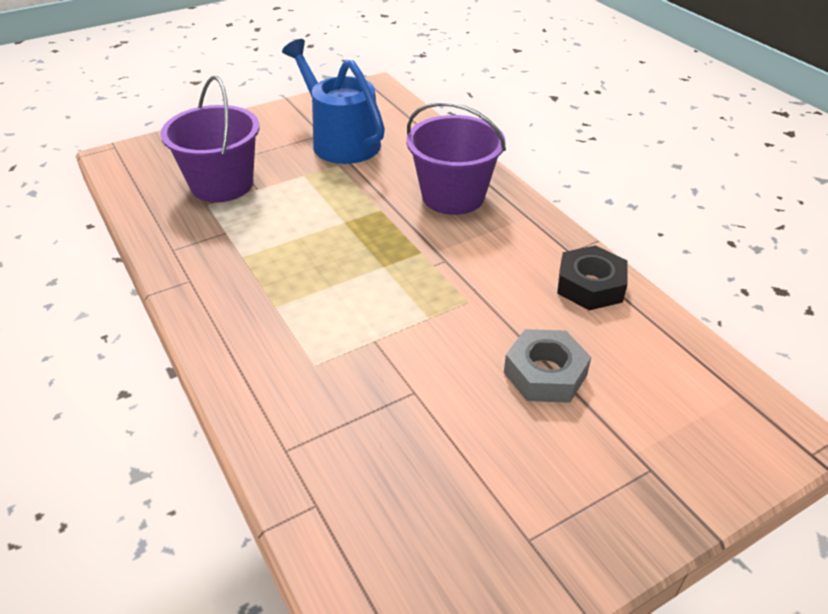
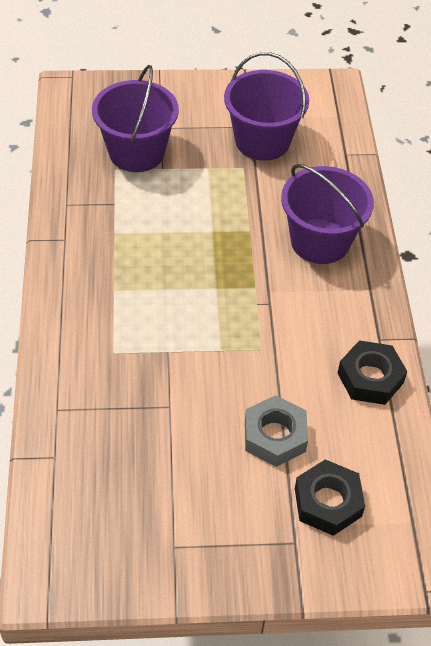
camera: 25 degrees right, 10 degrees up
blue watering can [282,39,385,164] -> purple bucket [224,52,309,161]
none -> black nut [295,459,365,536]

